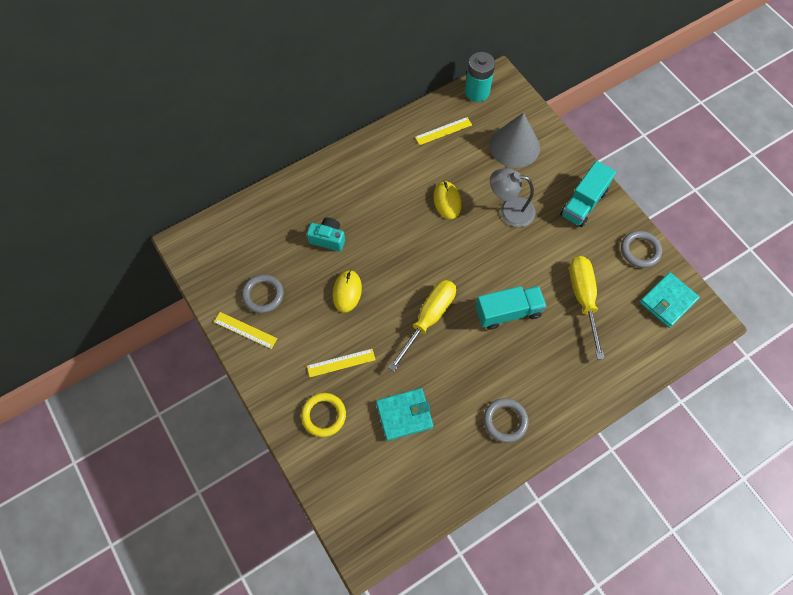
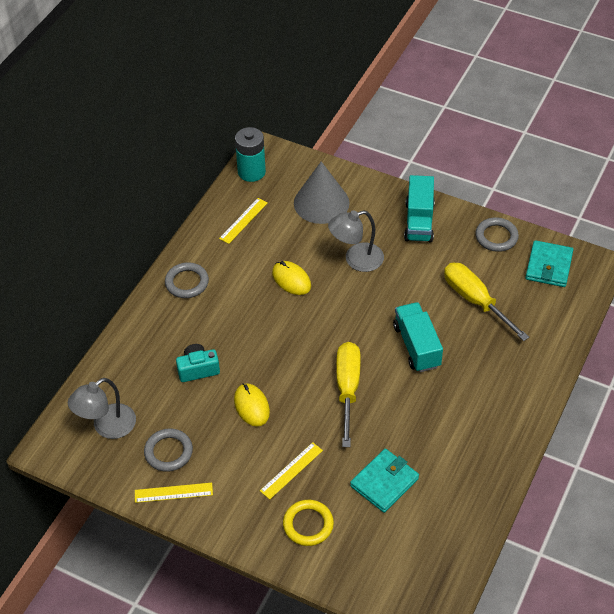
camera: 30 degrees left, 15 degrees down
turquoise truck [475,286,547,330] -> turquoise truck turned 60 degrees counterclockwise [393,302,443,372]
grey ring [483,398,529,443] -> grey ring moved to [165,262,209,298]
none -> grey lamp [68,378,136,439]

